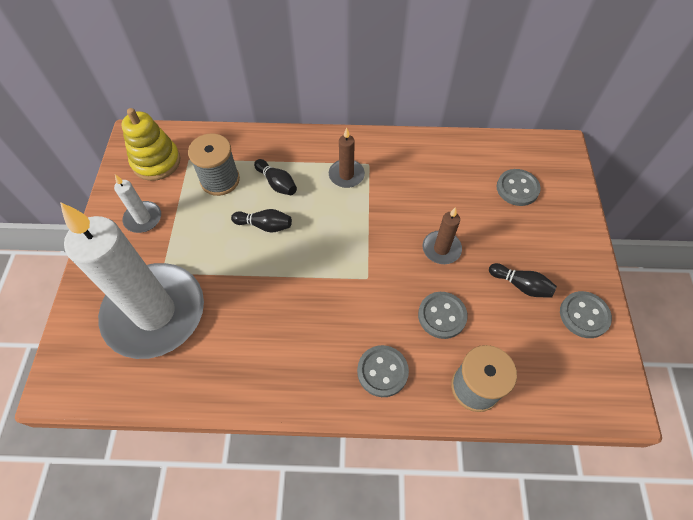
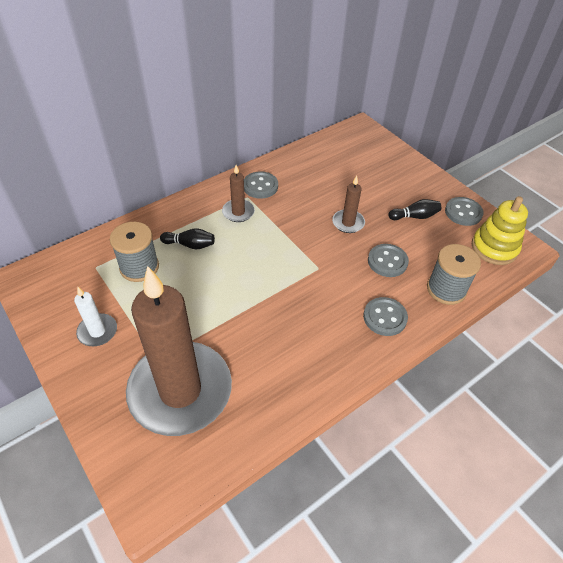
camera: 40 degrees left, 10 degrees down
white candle [60,202,204,359] -> brown candle [126,266,232,436]
yellow stacking toy [121,108,181,181] -> yellow stacking toy moved to [472,196,528,265]
black bowling pin [231,209,292,233] -> none
grey button [497,169,541,206] -> grey button moved to [244,171,278,199]

